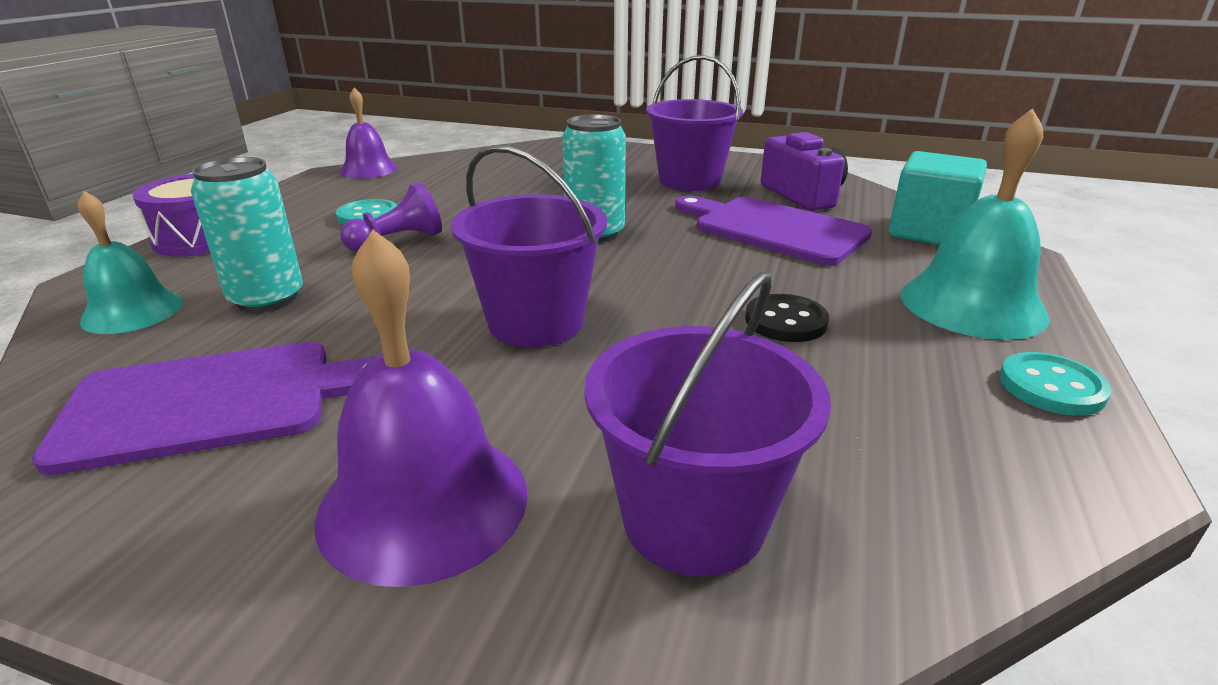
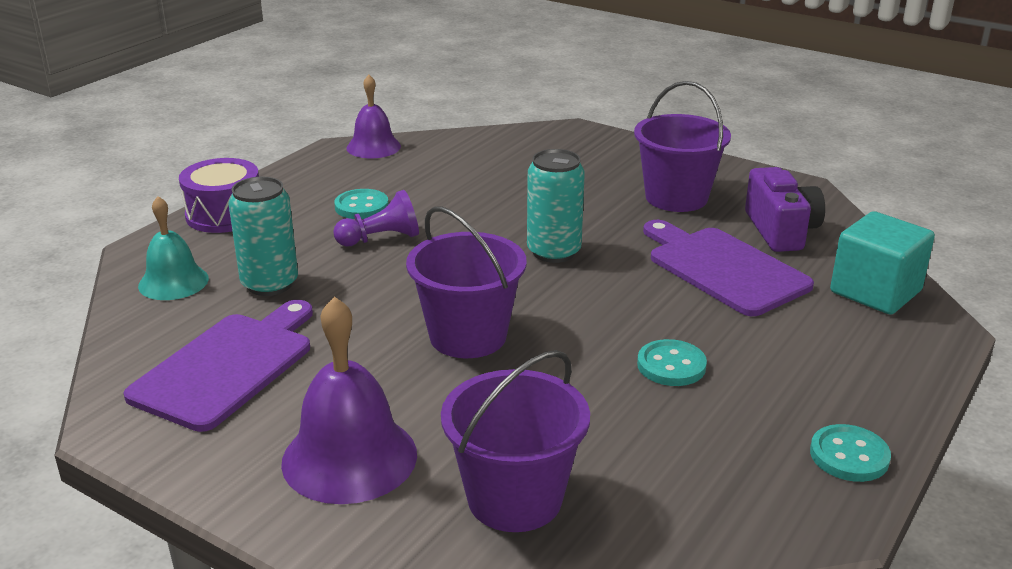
camera: 15 degrees right, 0 degrees up
purple cutting board [32,342,377,475] -> purple cutting board turned 60 degrees counterclockwise [124,300,313,432]
black button [745,294,829,342] -> turquoise button [637,339,707,386]
turquoise bell [901,108,1050,340] -> none

